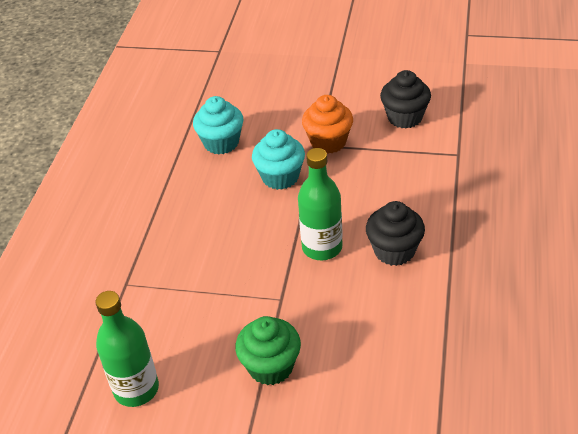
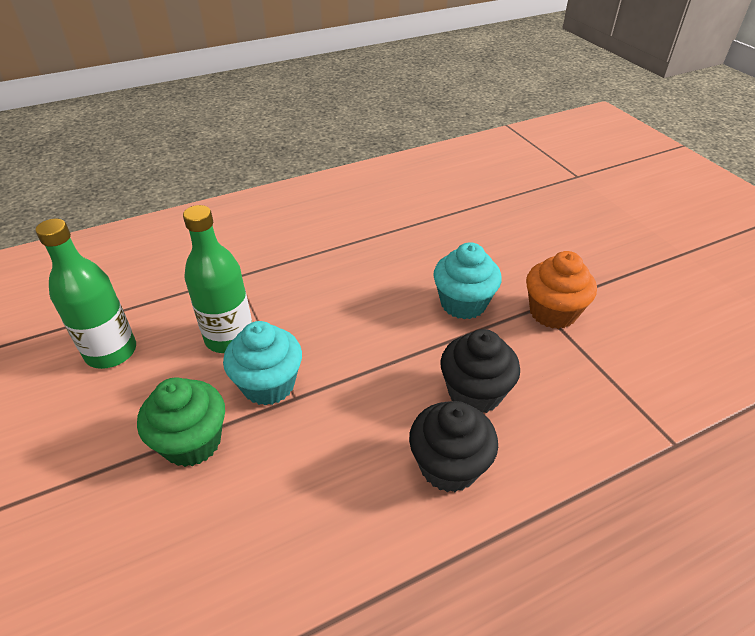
camera: 50 degrees right, 0 degrees up
turquoise cupcake [193,96,243,154] -> turquoise cupcake moved to [223,321,302,406]
green bottle [298,148,343,260] -> green bottle moved to [183,205,252,353]
black cupcake [380,70,431,129] -> black cupcake moved to [440,329,520,413]

